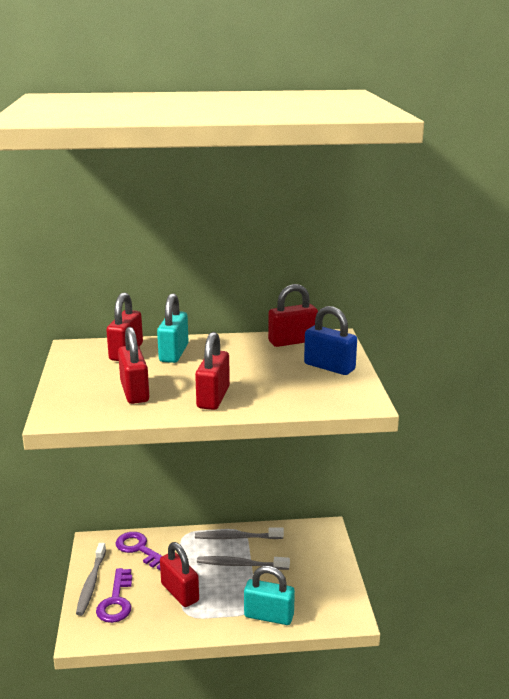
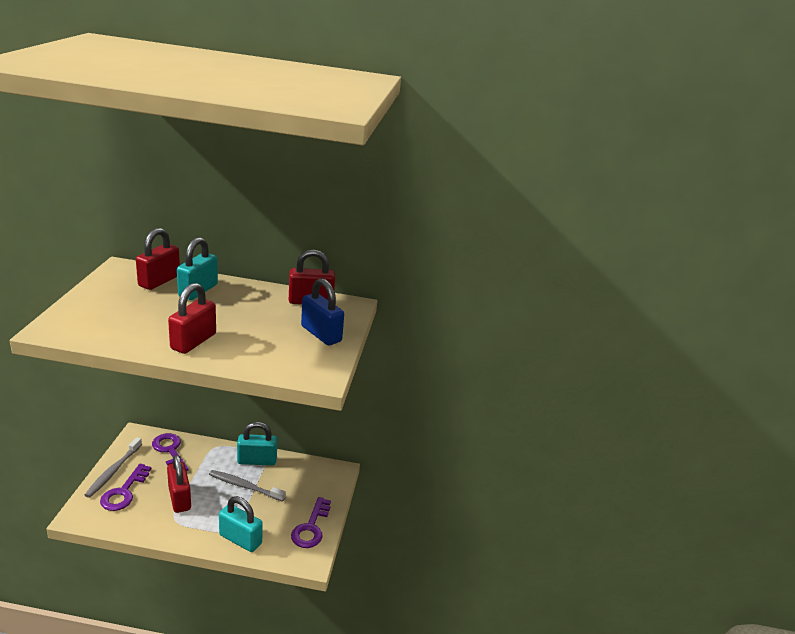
camera: 10 degrees right, 5 degrees up
red padlock [118,327,150,404] -> none
grey toothbrush [195,527,284,539] -> turquoise padlock [237,422,277,466]
none -> purple key [291,497,331,548]

